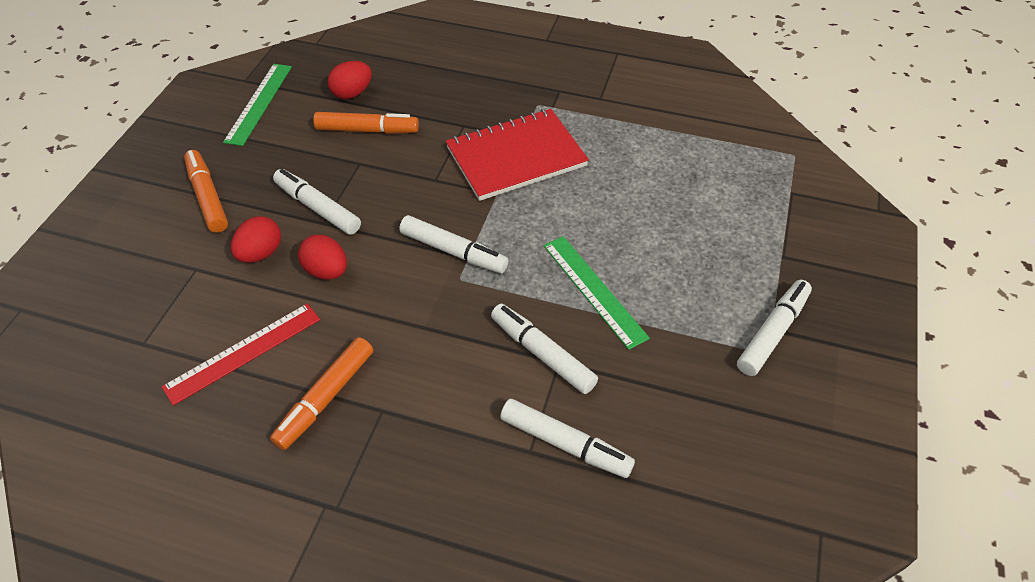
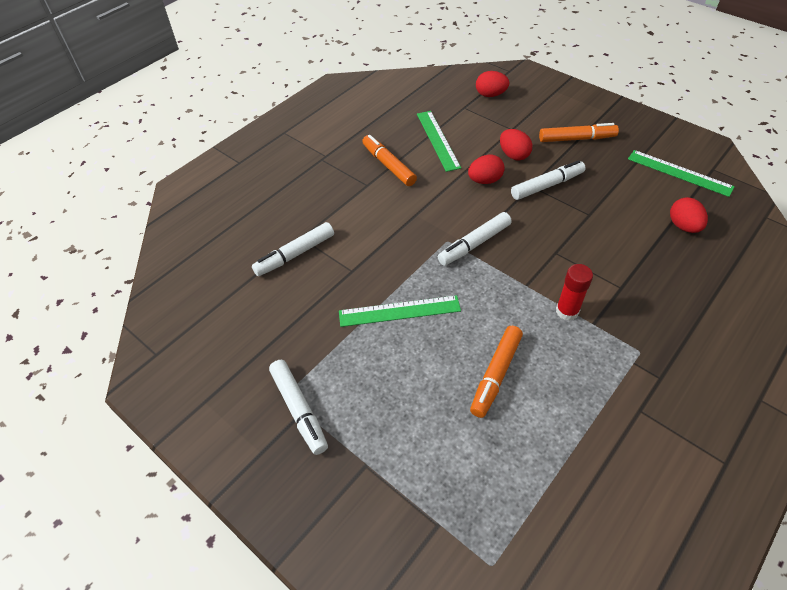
camera: 115 degrees right, 0 degrees up
red ruler [162,303,320,406] -> green ruler [417,111,461,172]
orange marker [313,112,419,134] -> orange marker moved to [470,326,523,418]
red notebook [446,109,589,201] -> red glue stick [556,264,593,321]
white marker [491,304,598,394] -> none
none -> red egg [476,71,509,97]

